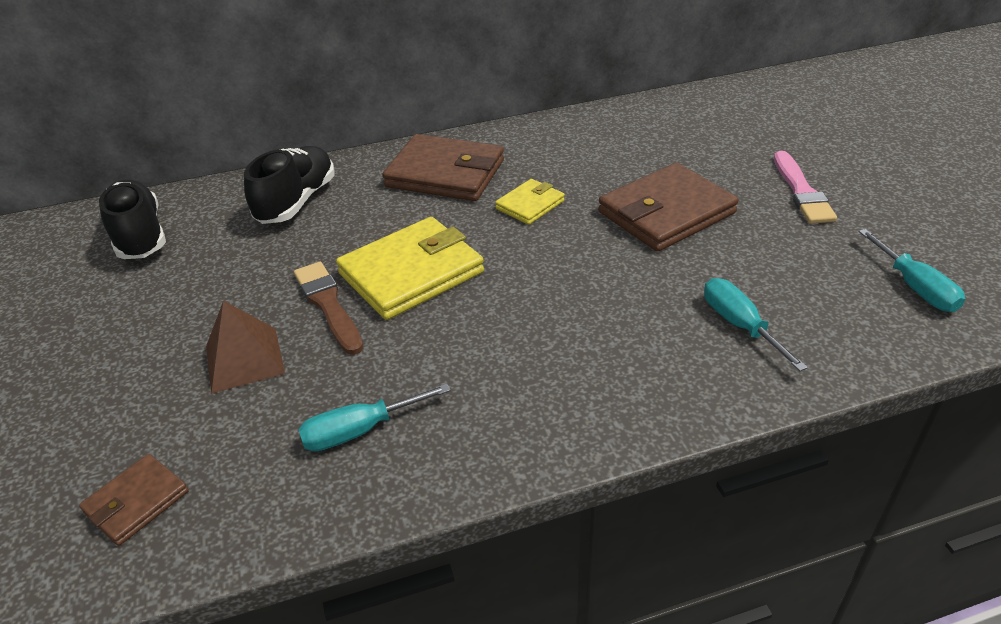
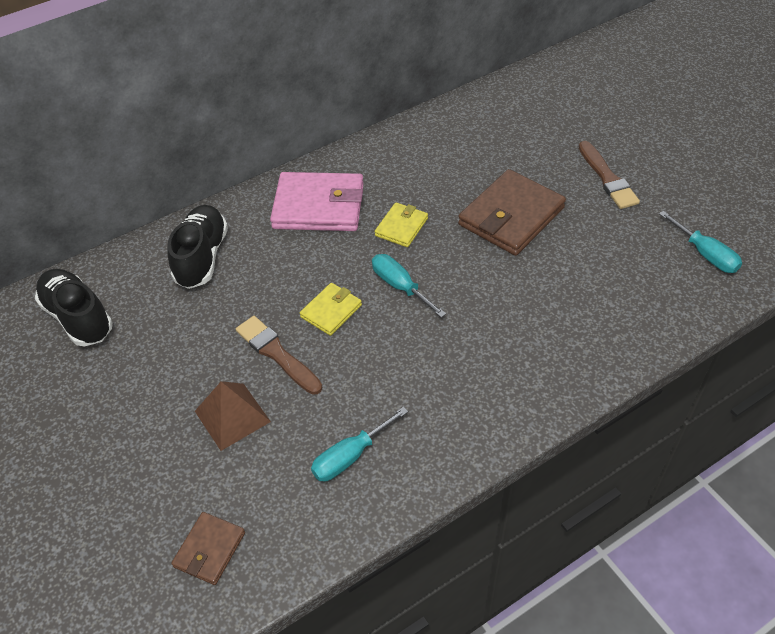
camera: 15 degrees left, 10 degrees up
yellow wallet [336,217,484,320] -> yellow wallet [300,283,362,336], size x0.53
brown wallet [383,134,504,201] -> pink wallet [270,172,364,231]
turquoise screwdriver [704,278,808,371] -> turquoise screwdriver moved to [372,254,446,318]
pink brush [774,151,837,224] -> brown brush [579,141,640,209]

